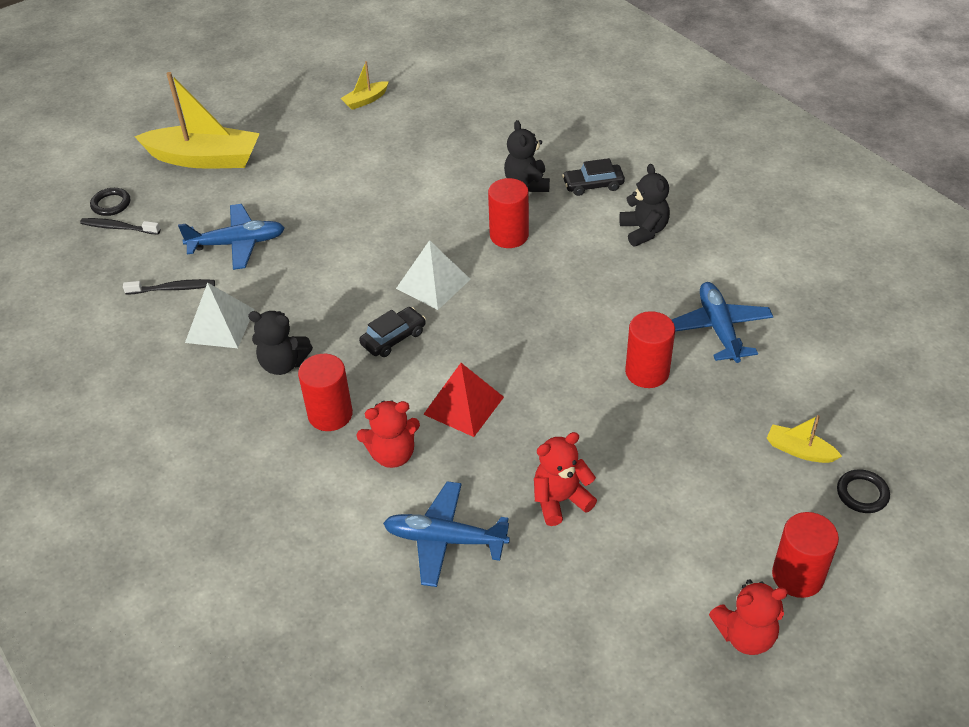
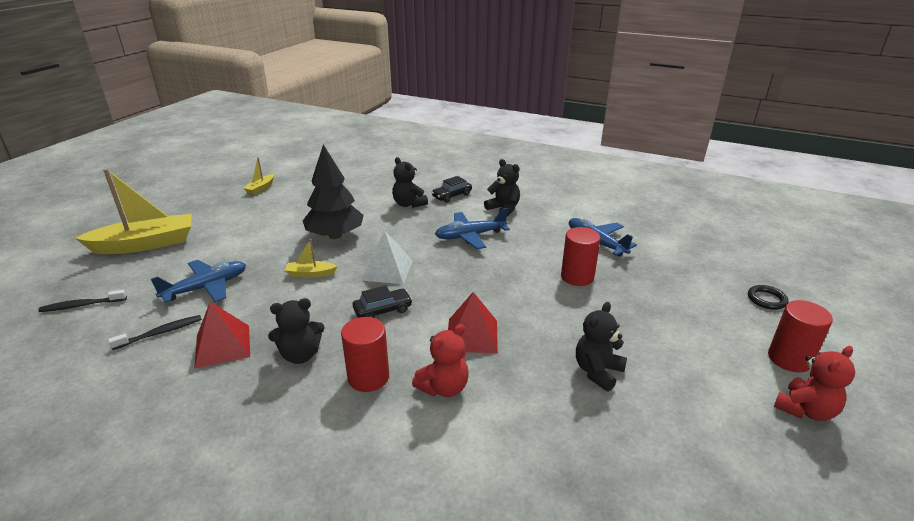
camera: 30 degrees left, 15 degrees down
black ring [90,188,130,216] -> none
white pyramid [185,283,254,348] -> red pyramid [194,302,250,369]
black car [359,307,426,357] -> black car turned 45 degrees clockwise [353,286,412,318]
blue plane [383,481,510,587] -> blue plane moved to [435,208,510,249]
red cylinder [488,178,529,248] -> none
red teddy bear [534,432,597,526] -> black teddy bear [576,302,627,392]
yellow boat [767,415,842,463] -> yellow boat moved to [284,239,337,278]
none -> black tree [303,144,364,239]

